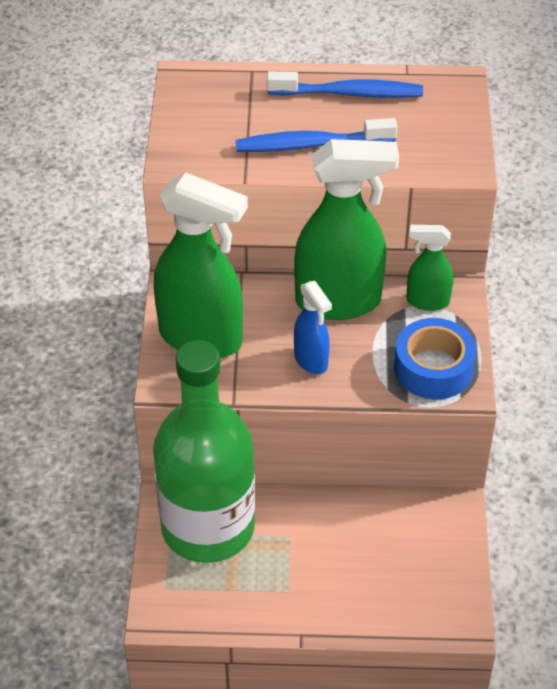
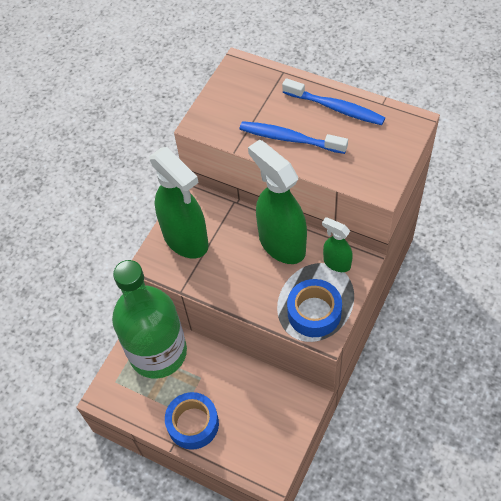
camera: 30 degrees right, 10 degrees up
green spray bottle [294,139,399,320] -> green spray bottle turned 150 degrees counterclockwise [248,139,307,264]
blue spray bottle [294,281,332,374] -> none
none -> blue tape [165,392,219,450]

